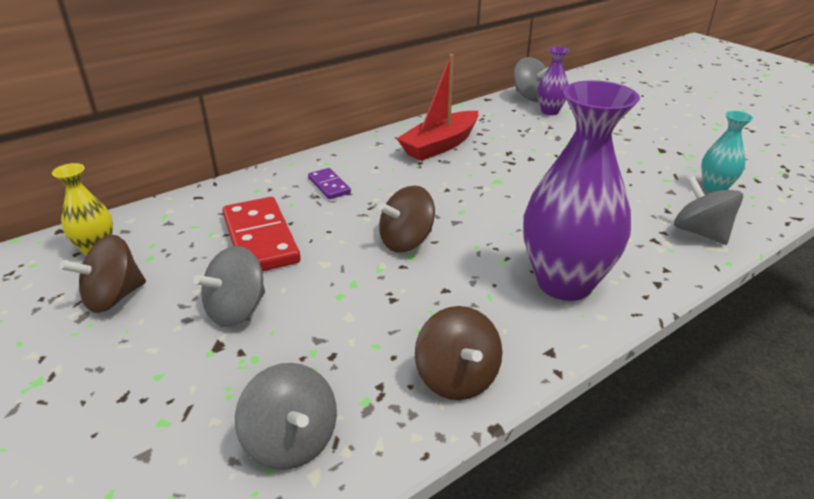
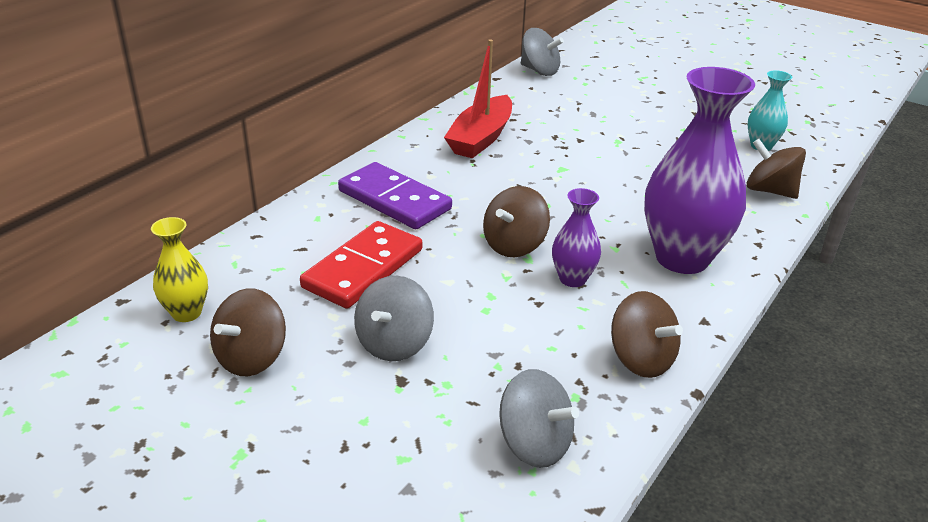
camera: 20 degrees left, 0 degrees up
red domino [222,197,301,271] -> red domino turned 75 degrees clockwise [300,221,422,309]
purple domino [308,168,351,199] -> purple domino [338,162,452,229], size x1.96
purple vase [537,47,569,115] -> purple vase moved to [552,188,601,287]
grey spinning top [674,176,743,245] -> brown spinning top [747,139,806,199]

